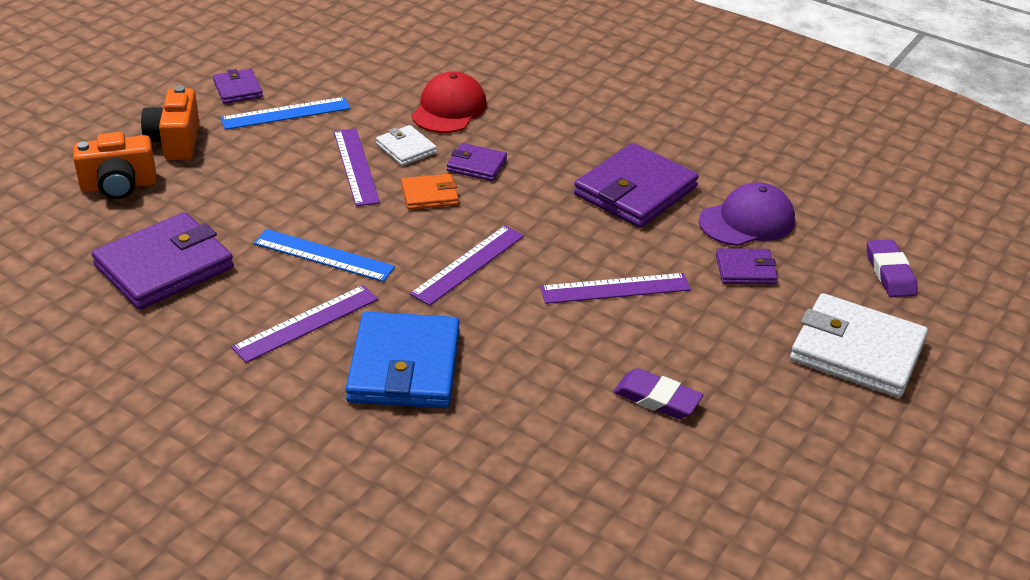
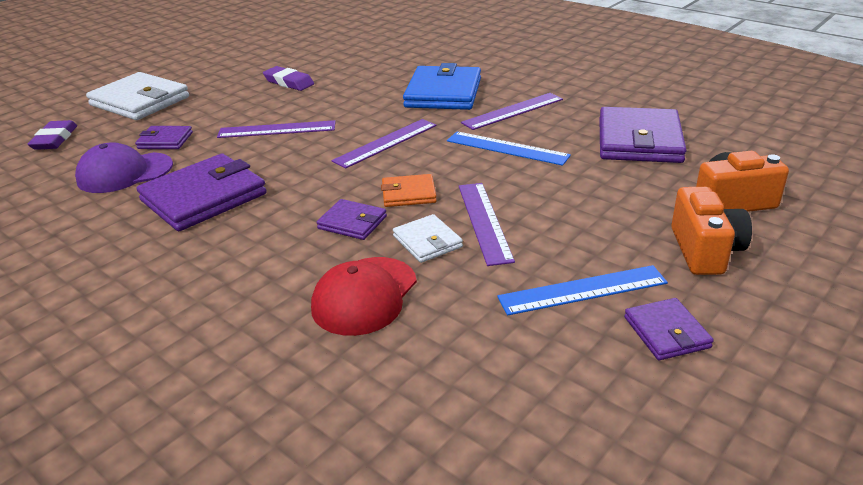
camera: 170 degrees left, 5 degrees down
purple wallet [91,212,234,310] -> purple wallet turned 45 degrees counterclockwise [599,107,687,163]

